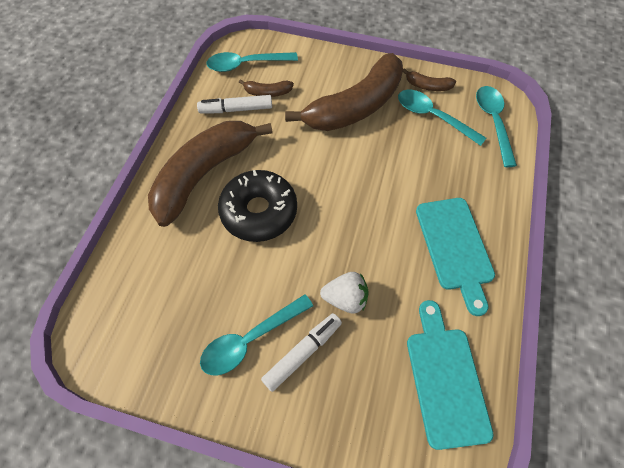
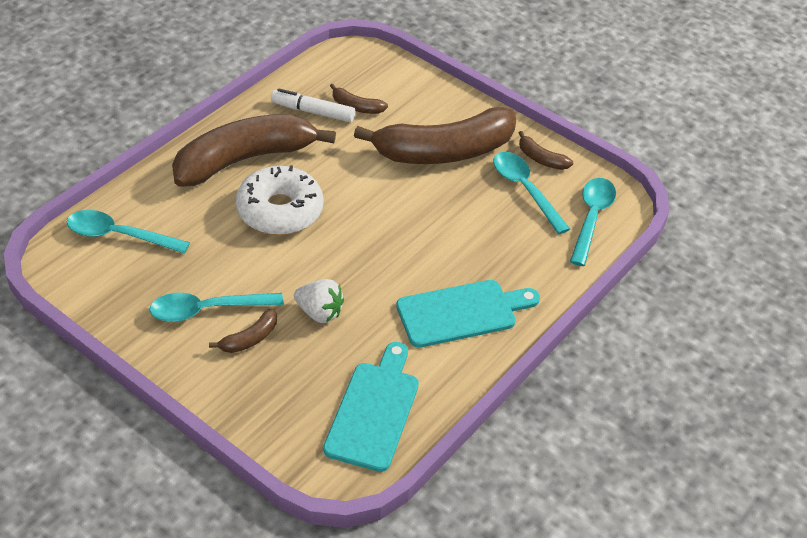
camera: 20 degrees right, 15 degrees down
turquoise spoon [206,52,298,72] -> turquoise spoon moved to [67,210,190,254]
black donut [218,170,297,242] -> white donut [236,165,323,235]
white marker [261,313,342,392] -> brown banana [209,308,277,353]
turquoise cutting board [416,198,495,316] -> turquoise cutting board turned 120 degrees counterclockwise [396,280,540,348]

